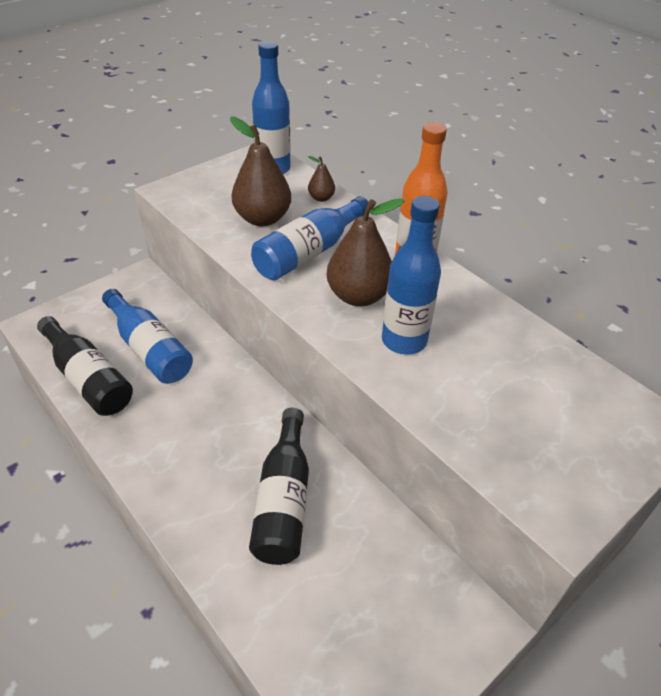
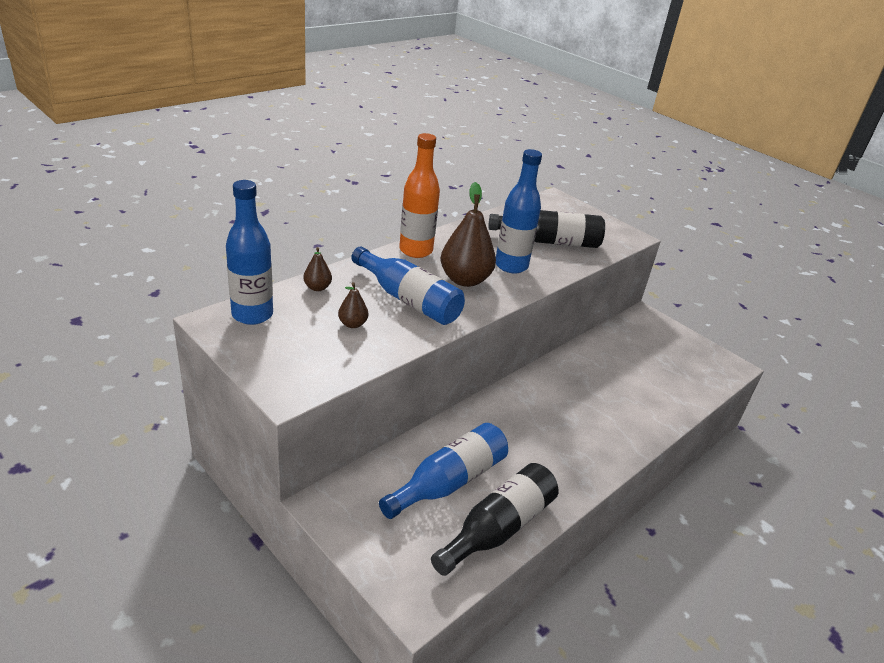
camera: 95 degrees left, 10 degrees down
brown pear [230,117,291,226] -> brown pear [338,282,368,328], size x0.49
black bottle [249,408,309,565] -> black bottle moved to [488,210,605,248]

